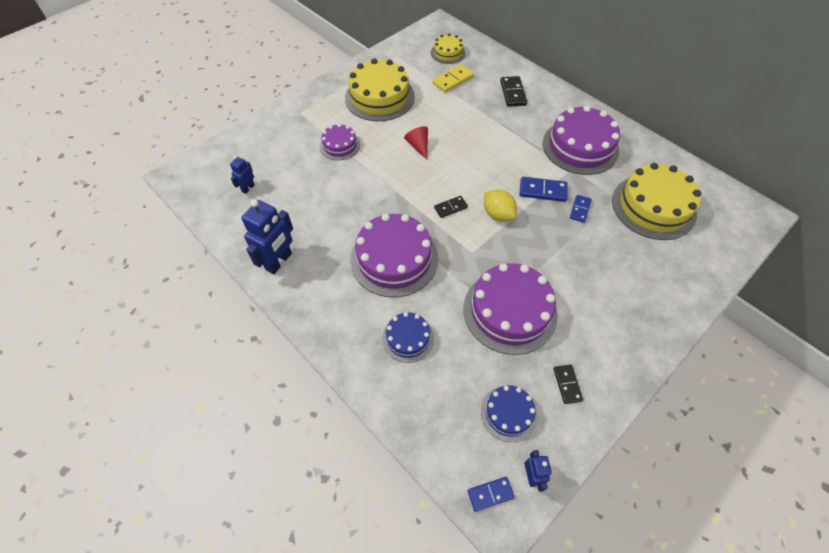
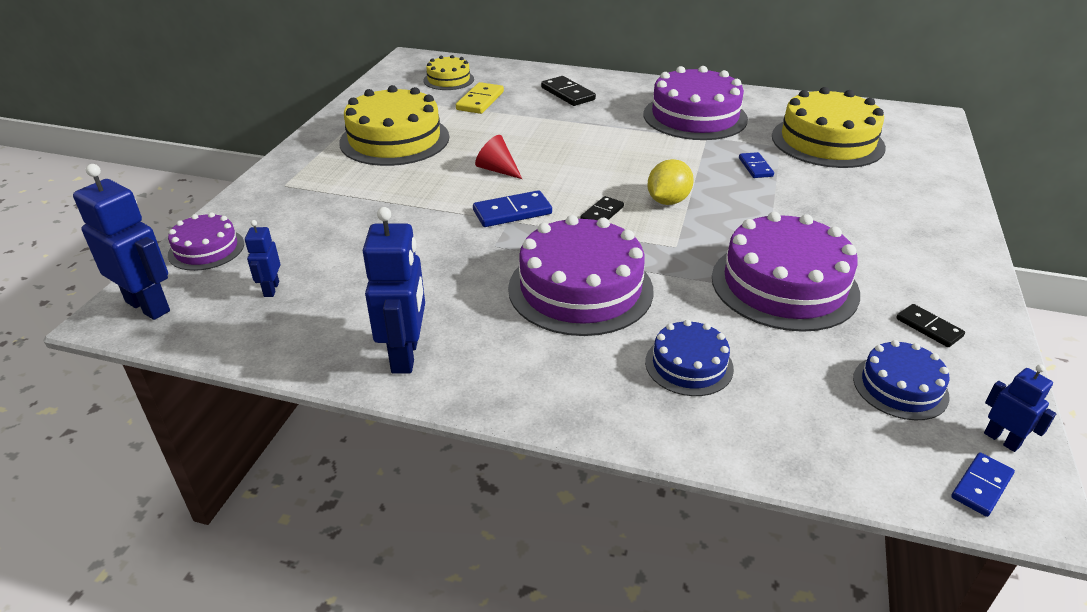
camera: 30 degrees left, 20 degrees down
purple cake [320,124,360,160] -> purple cake moved to [168,212,244,271]
yellow lemon [484,190,517,221] -> yellow lemon turned 75 degrees counterclockwise [647,159,694,205]
blue domino [520,177,567,202] -> blue domino moved to [473,190,552,227]
none -> blue robot [73,164,170,320]

